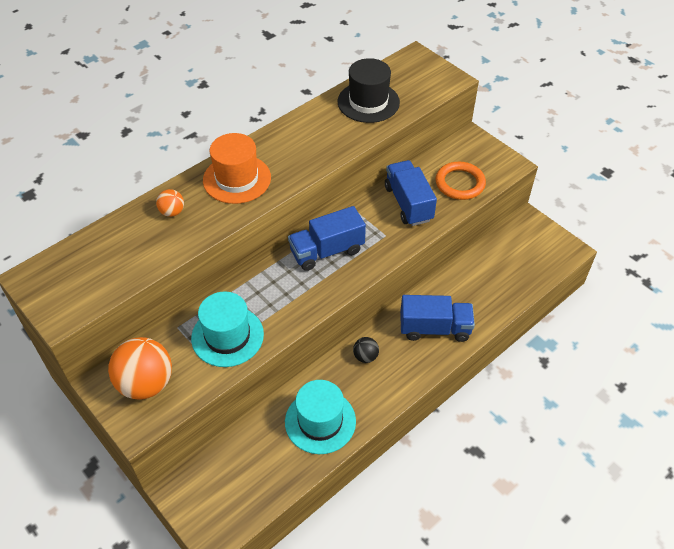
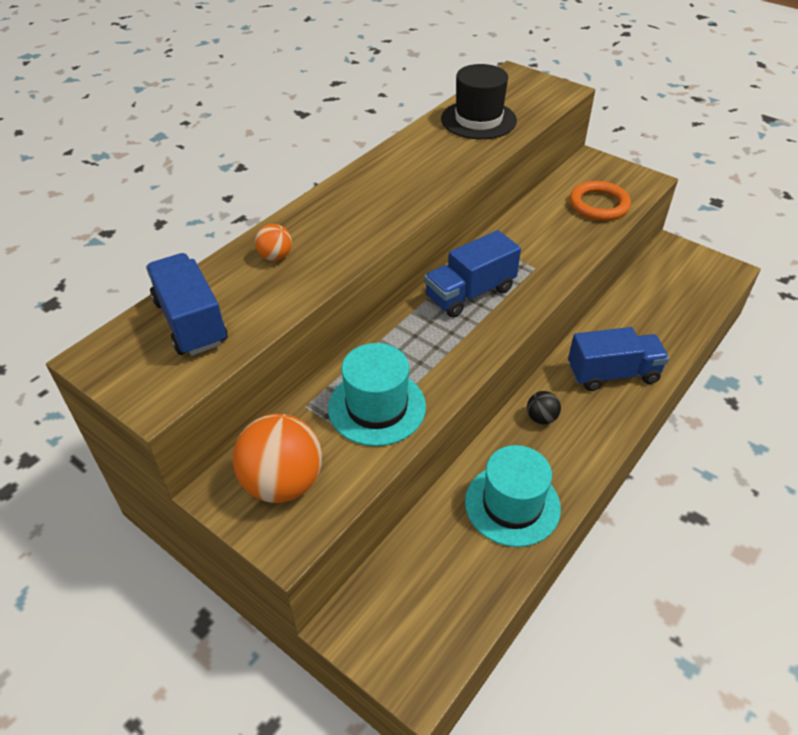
camera: 10 degrees left, 5 degrees down
orange hat [203,133,271,204] -> none
blue truck [385,160,437,226] -> blue truck moved to [146,253,228,356]

